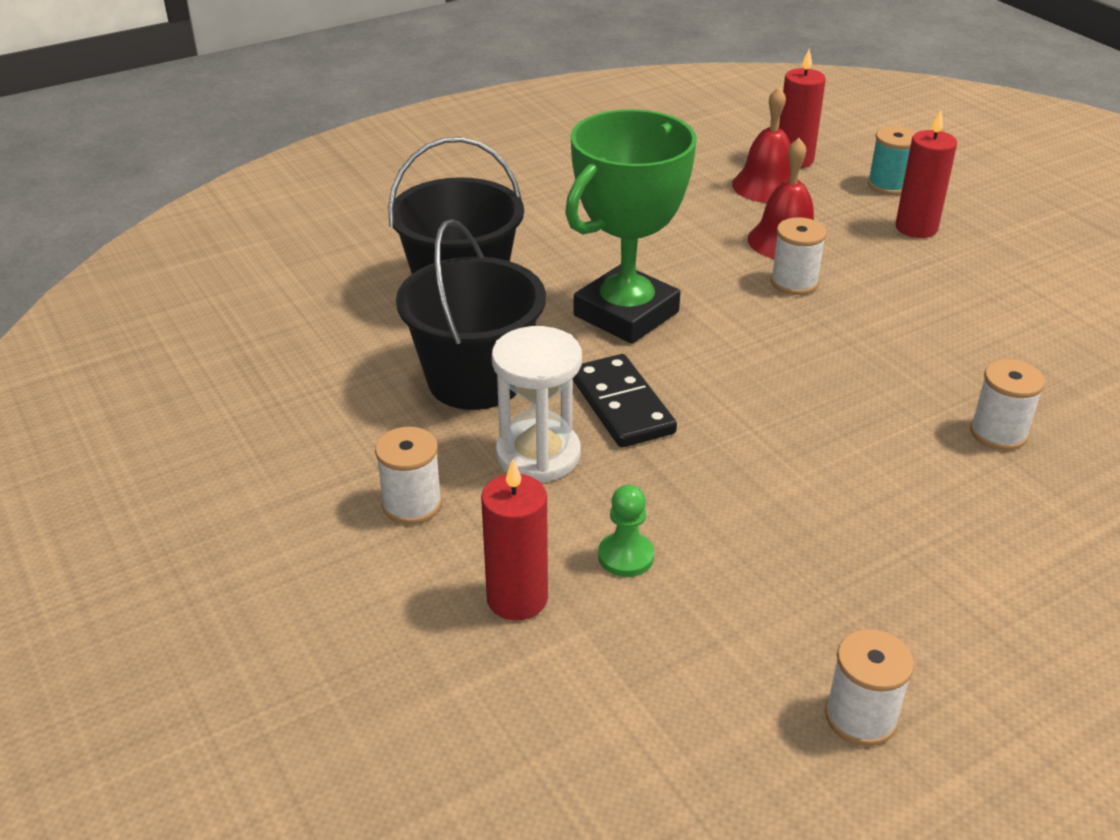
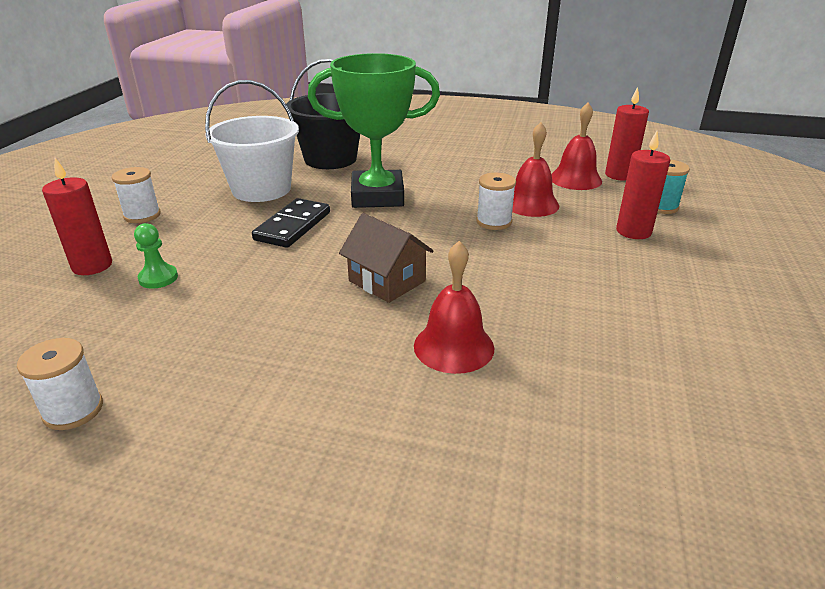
camera: 45 degrees right, 5 degrees down
black bucket [396,219,546,410] -> white bucket [205,80,299,202]
white hourglass [492,326,582,483] -> none
white spool [970,359,1045,451] -> red bell [414,241,494,374]
none -> brown house [339,213,434,303]

